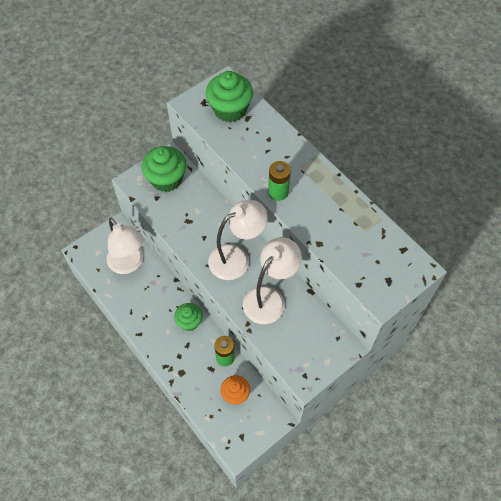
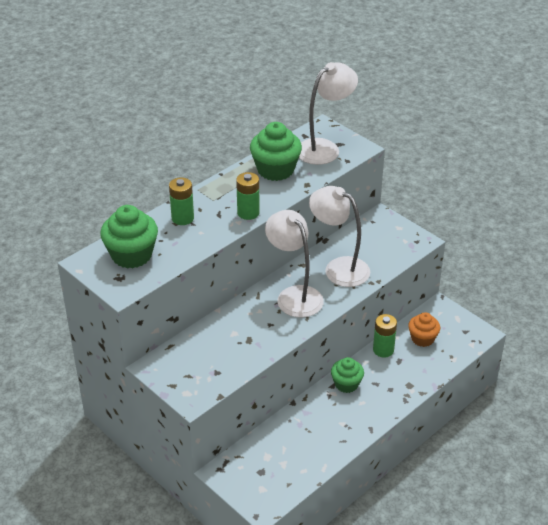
camera: 95 degrees left, 20 degrees down
white lamp [106,218,144,274] -> white lamp moved to [299,62,358,165]
green cupcake [141,146,187,192] -> green cupcake moved to [250,122,302,181]
none -> green battery [169,177,194,225]

